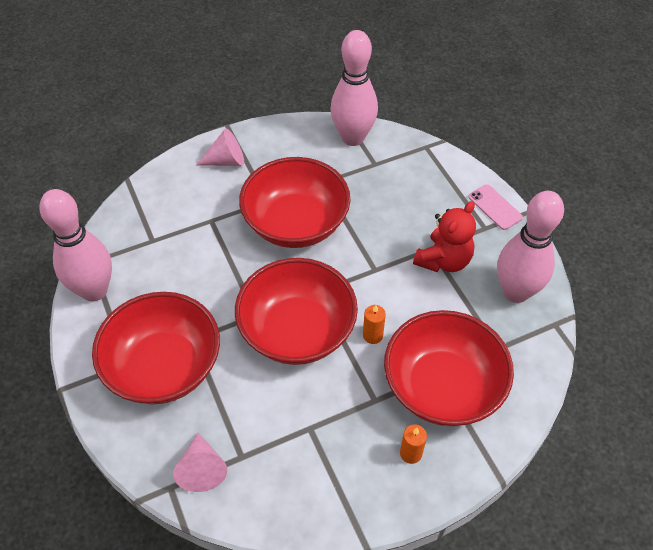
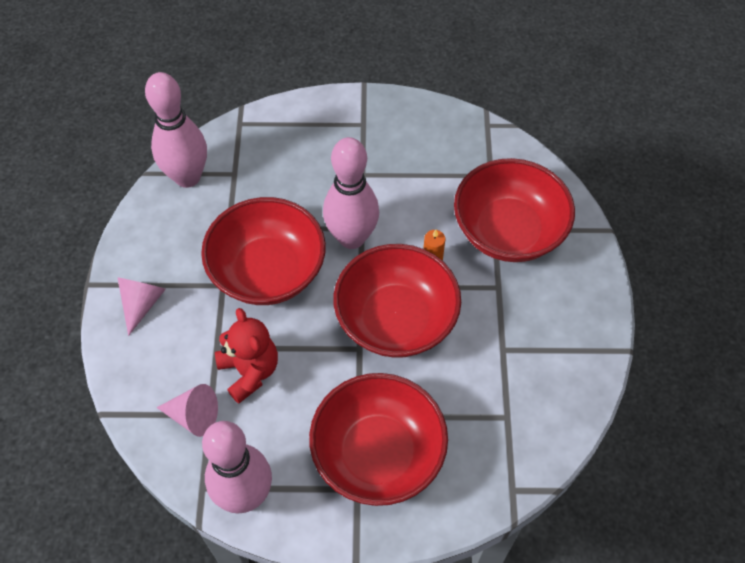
camera: 65 degrees left, 5 degrees up
pink cone [173,433,227,492] -> pink cone moved to [157,384,218,437]
orange candle [400,425,427,464] -> none
red teddy bear [413,201,476,272] -> red teddy bear moved to [215,308,278,404]
pink phone [468,184,523,230] -> none
pink bowling pin [497,191,564,303] -> pink bowling pin moved to [323,137,379,249]

